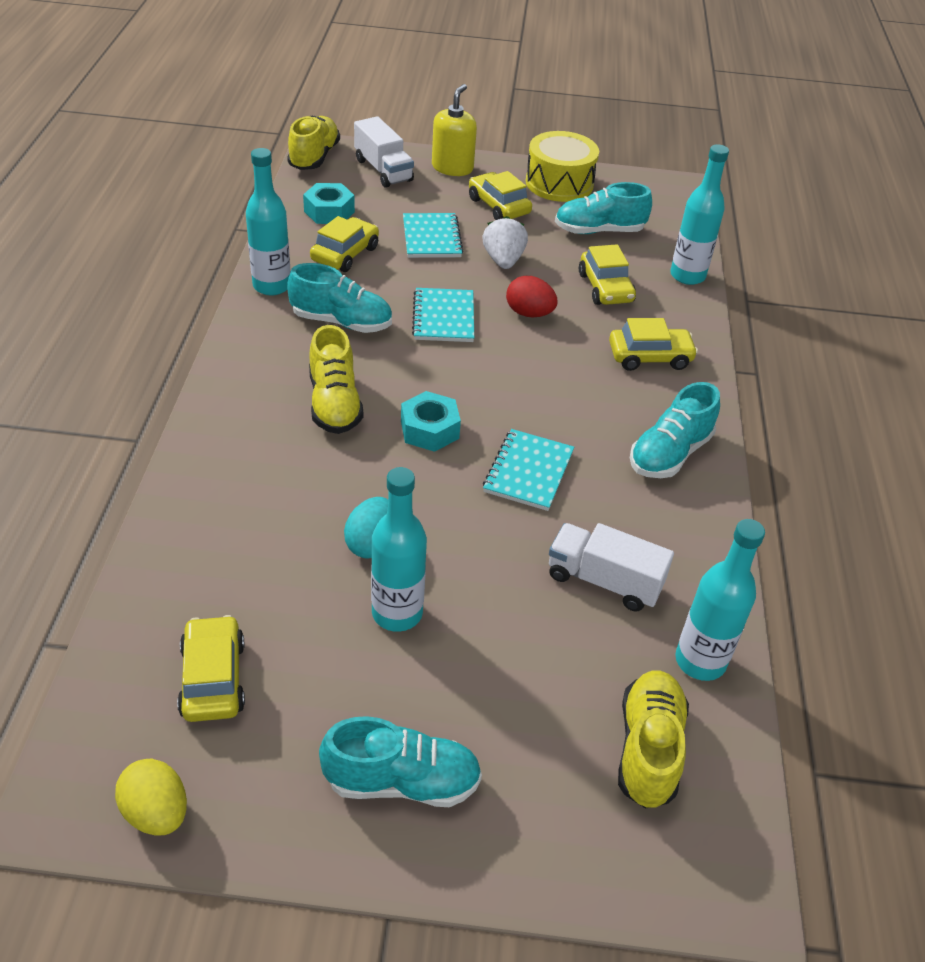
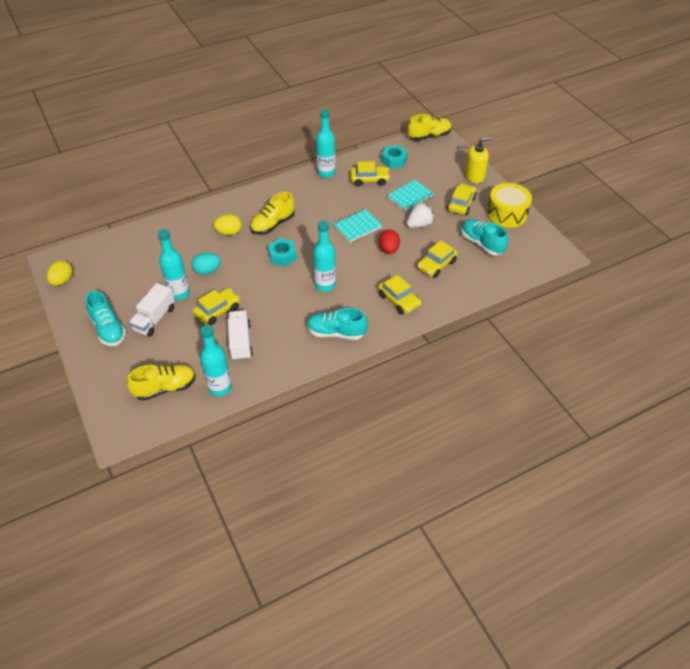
camera: 60 degrees right, 5 degrees up
yellow car [177,615,245,722] -> yellow car moved to [193,288,240,325]
turquoise shoe [287,263,392,333] -> none
white truck [354,116,414,188] -> white truck moved to [129,283,175,337]
turquoise notebook [483,429,574,511] -> none
turquoise bottle [670,144,729,285] -> turquoise bottle moved to [313,221,336,292]
none -> yellow egg [213,214,242,235]

